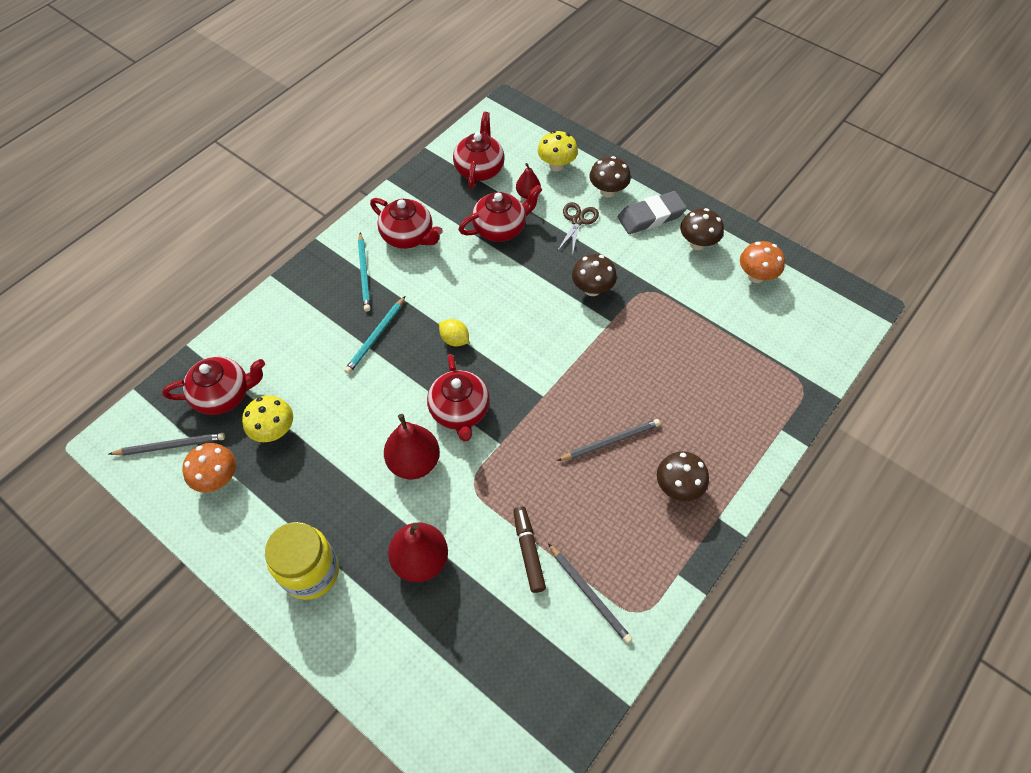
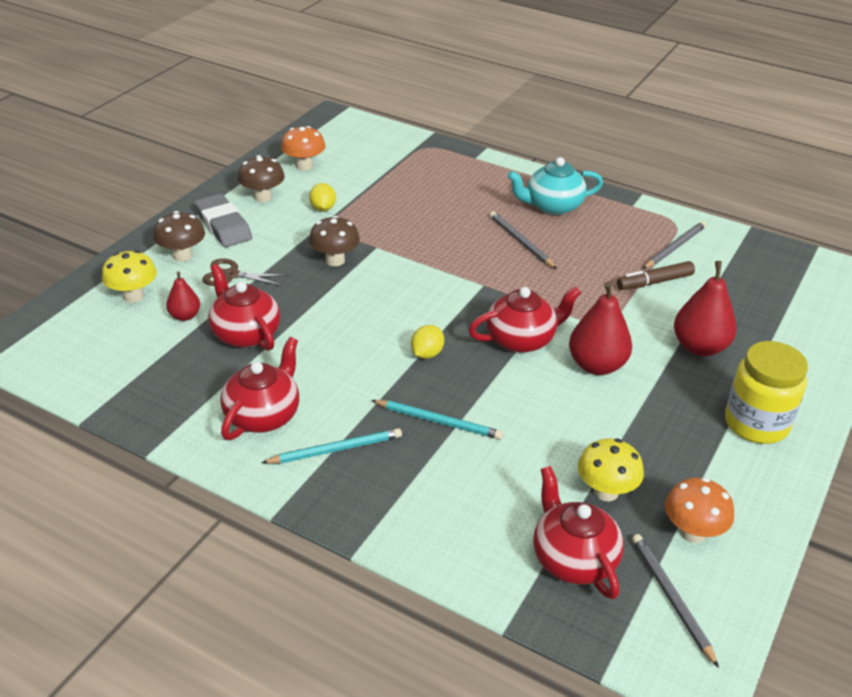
camera: 100 degrees left, 20 degrees down
red teapot [453,112,505,189] -> none
brown mushroom [657,451,709,501] -> turquoise teapot [507,157,603,215]
none -> yellow lemon [309,183,336,211]

